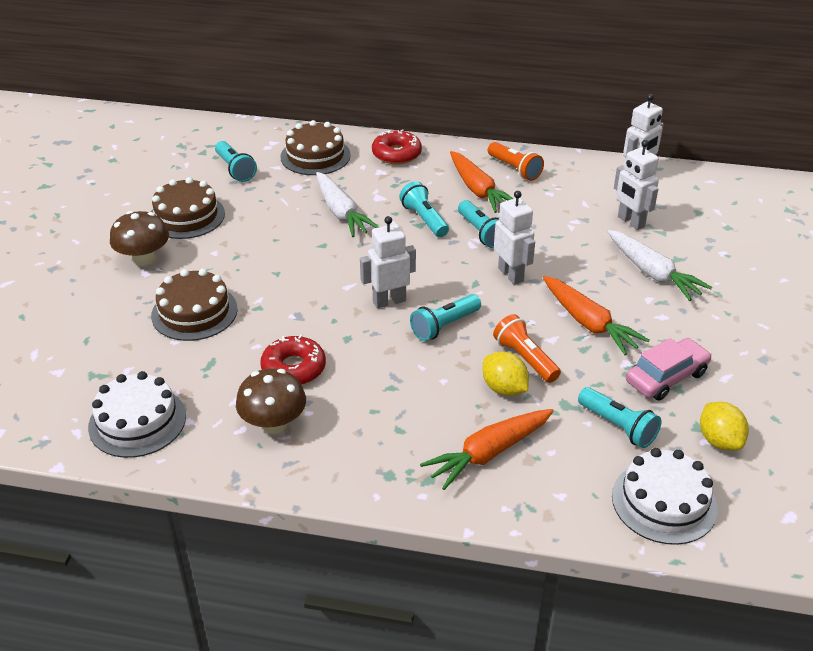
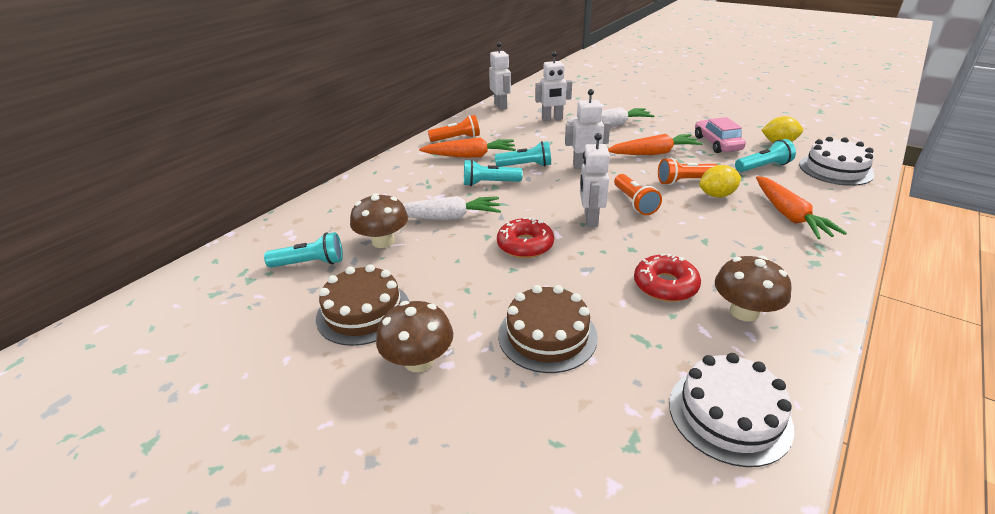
camera: 65 degrees left, 5 degrees down
brown cake [280,120,351,175] -> none
red donut [372,129,422,164] -> red donut moved to [497,217,554,258]
turquoise flashlight [410,294,481,341] -> orange flashlight [614,174,662,215]
none -> brown mushroom [350,193,408,248]

